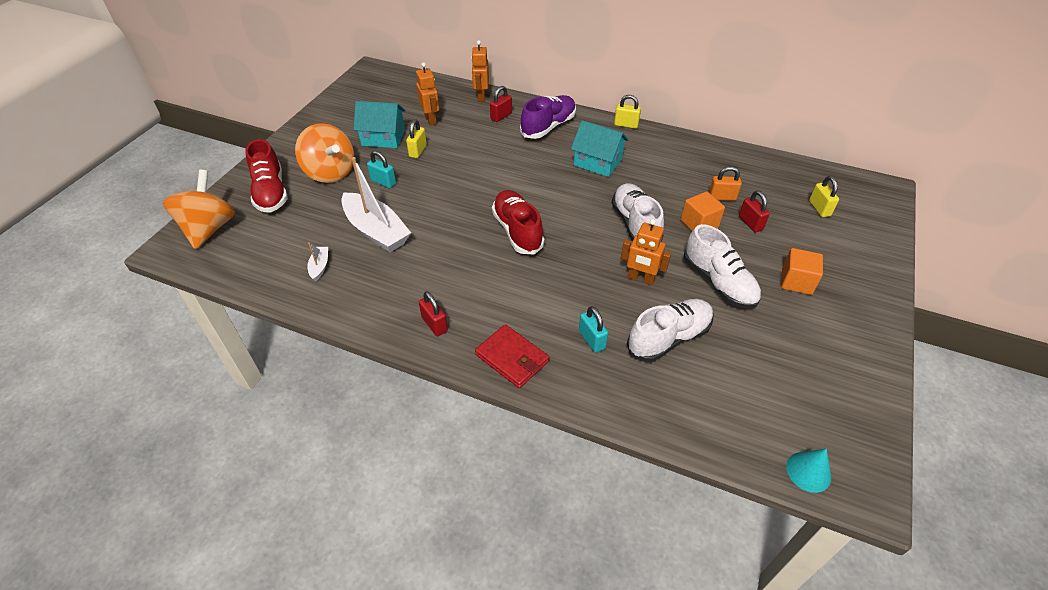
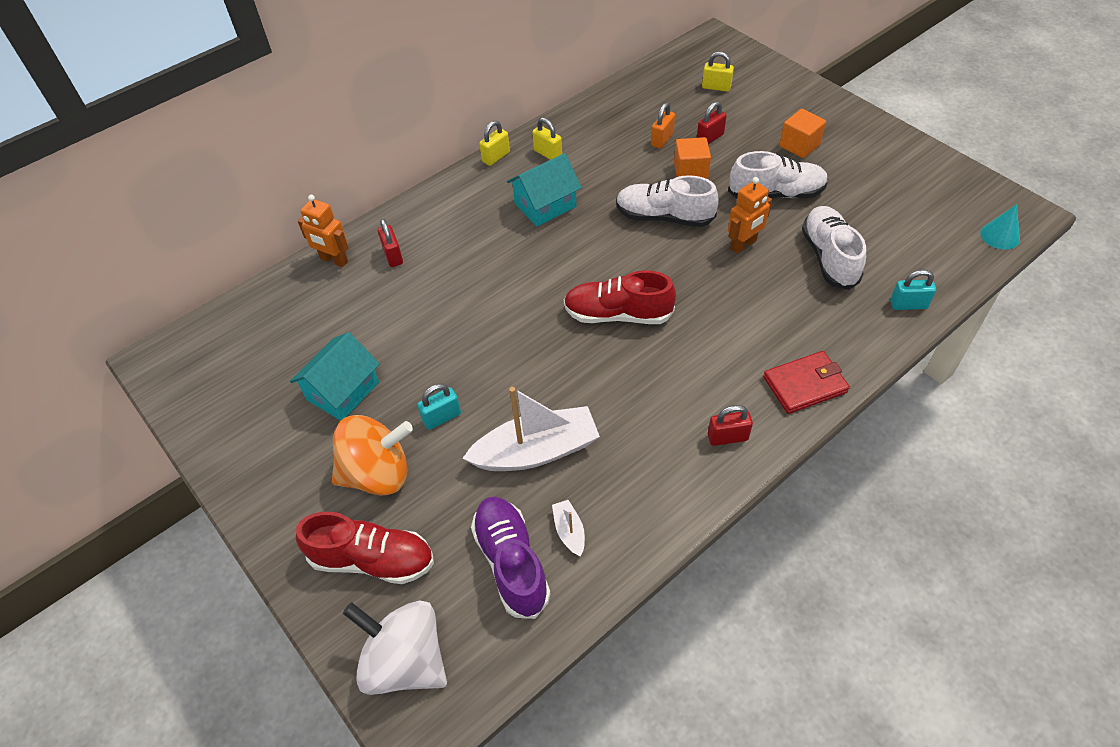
camera: 60 degrees left, 5 degrees up
orange spinning top [163,170,235,249] -> white spinning top [343,601,447,695]
white boat [307,242,328,281] -> white boat turned 45 degrees clockwise [552,500,585,557]
yellow padlock [406,119,427,158] -> yellow padlock moved to [532,118,562,160]
orange robot [416,62,439,126] -> none
purple shoe [520,95,576,139] -> purple shoe moved to [471,496,550,619]
turquoise padlock [579,306,608,353] -> turquoise padlock moved to [890,270,936,310]
red padlock [739,190,770,232] -> red padlock turned 45 degrees counterclockwise [697,101,727,144]

